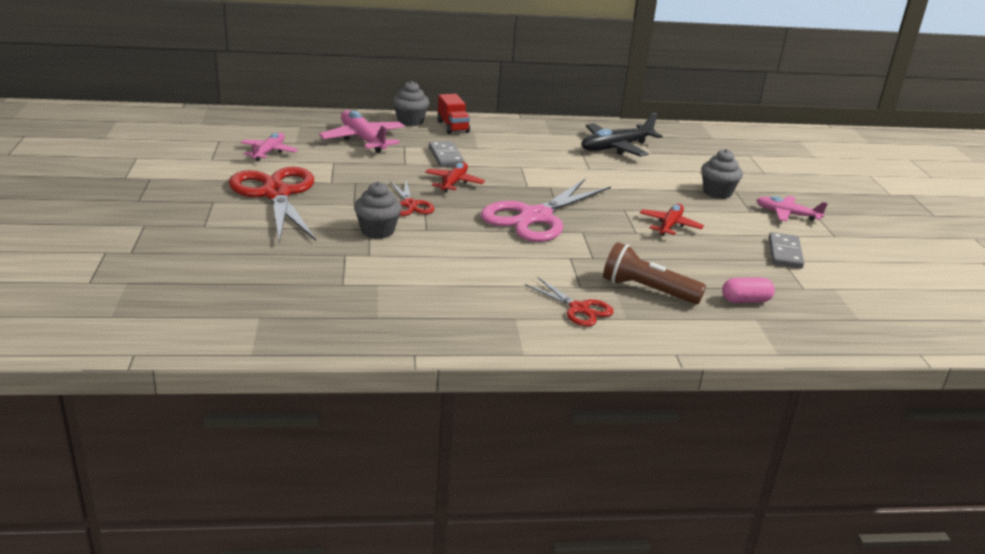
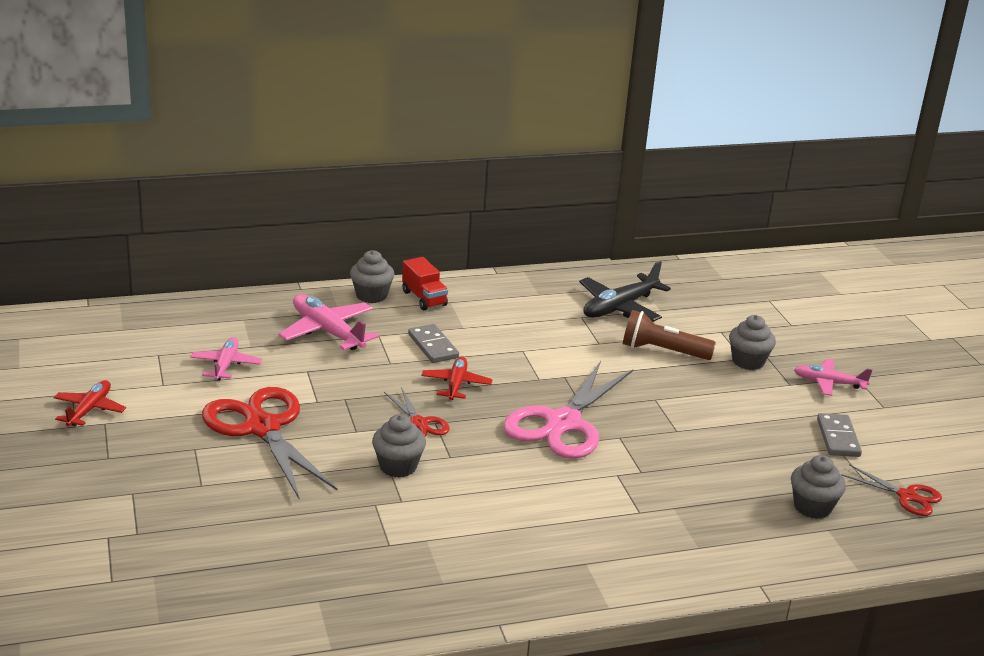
camera: 10 degrees left, 0 degrees up
red scissors [524,277,614,327] -> red scissors moved to [841,464,942,516]
brown flashlight [603,242,706,304] -> brown flashlight moved to [623,310,716,360]
red plane [640,204,704,236] -> red plane moved to [54,380,126,426]
pink capsule [722,277,775,303] -> grey cupcake [791,455,846,519]

